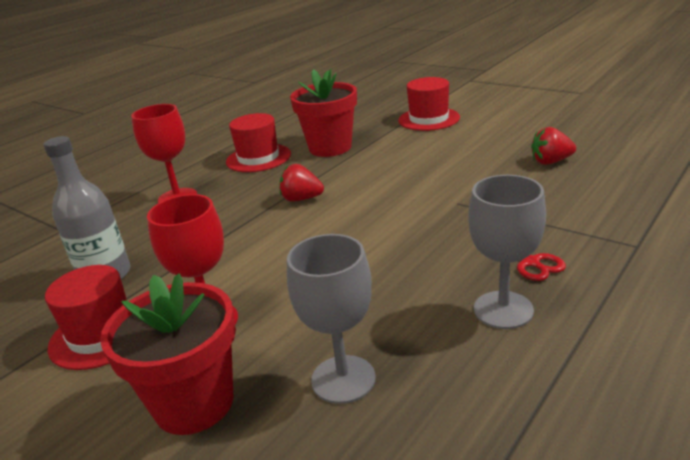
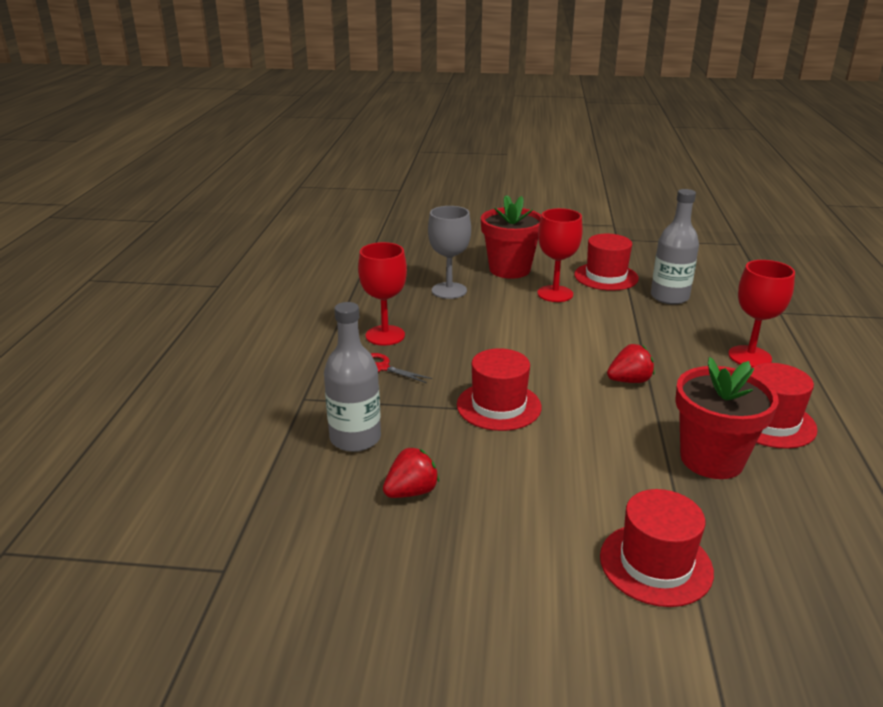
camera: 145 degrees right, 0 degrees up
grey goblet [468,175,546,329] -> red goblet [358,242,407,346]
none -> grey bottle [324,302,381,452]
none -> red hat [457,348,542,431]

